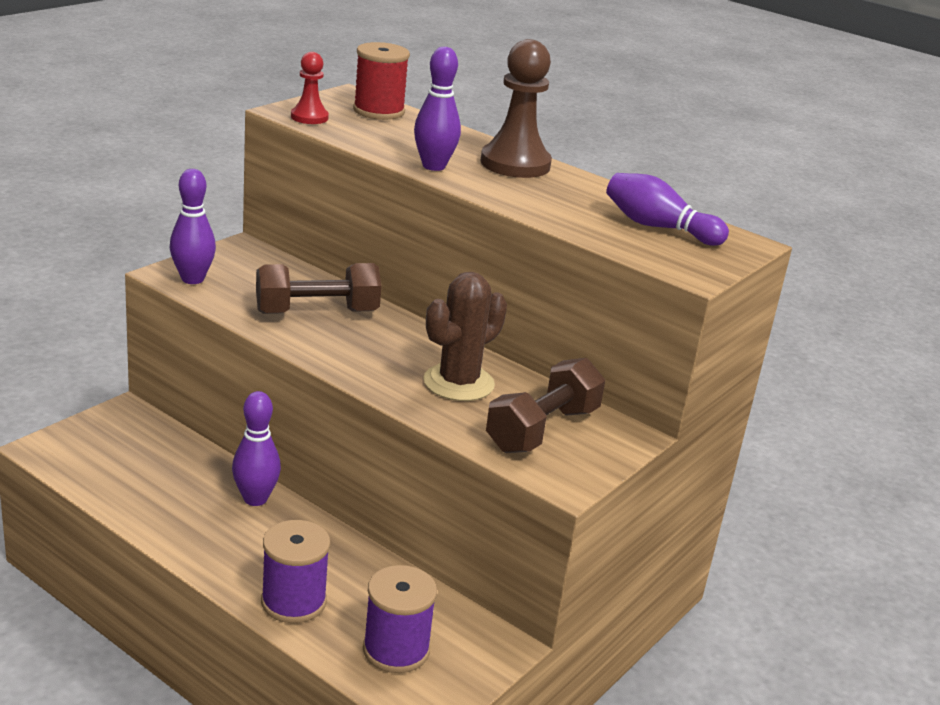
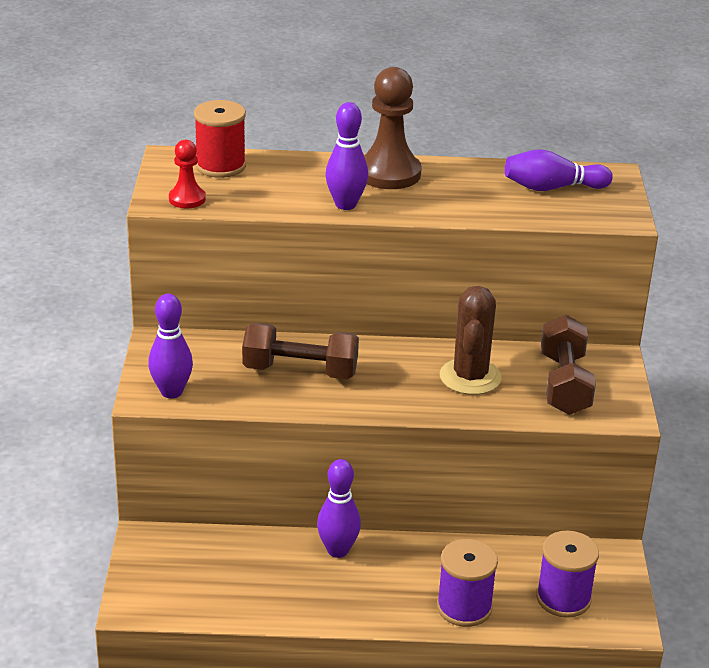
camera: 35 degrees left, 5 degrees up
brown dumbbell [256,263,382,314] -> brown dumbbell turned 60 degrees clockwise [242,323,359,379]

